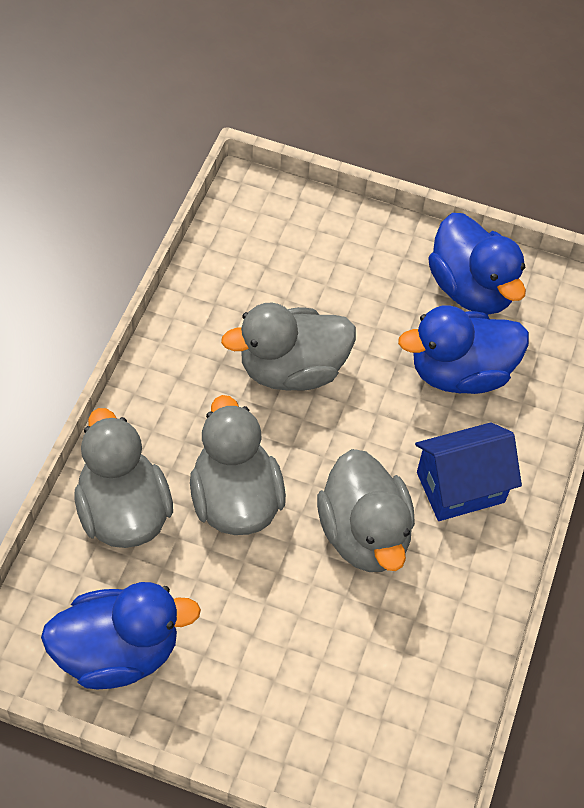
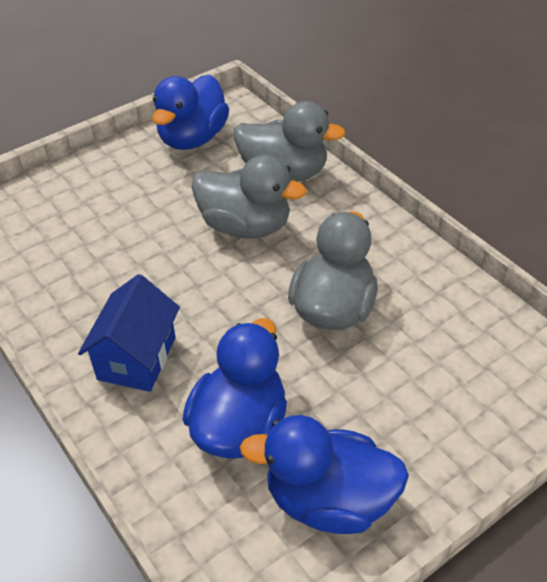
camera: 130 degrees right, 10 degrees down
grey duck [317,449,415,572] -> none

